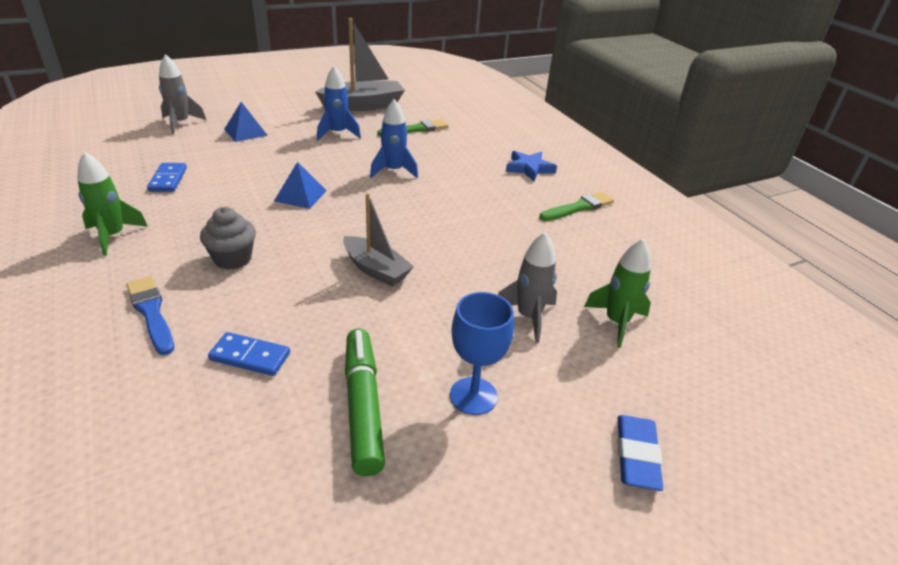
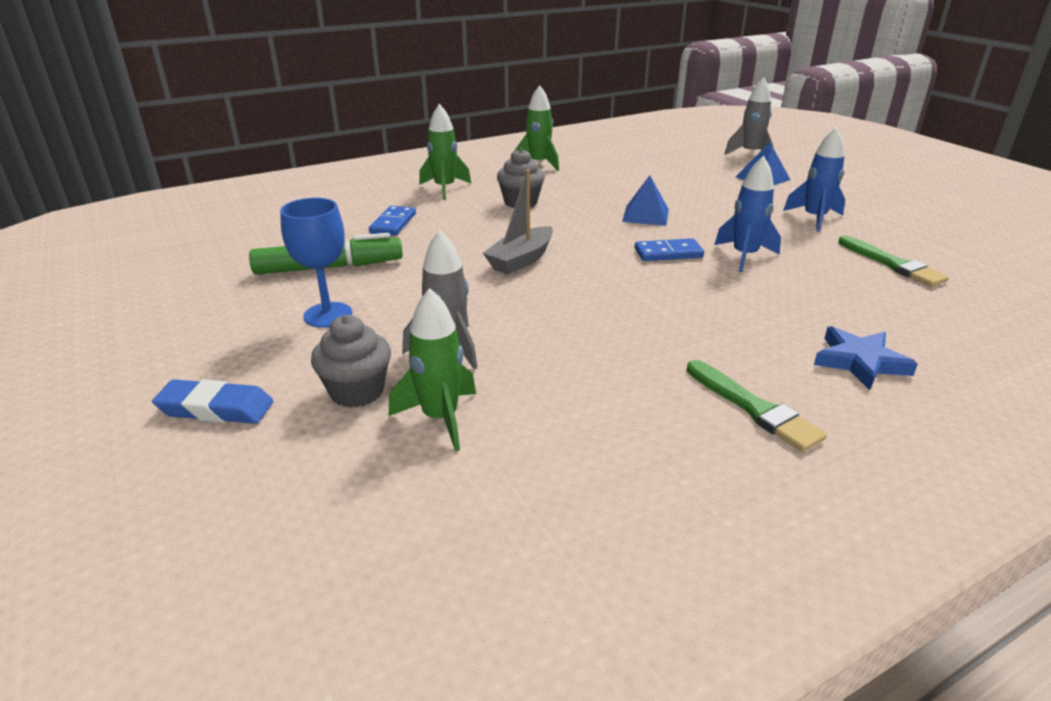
camera: 90 degrees right, 5 degrees down
blue brush [126,276,174,355] -> green rocket [419,104,471,200]
blue domino [147,163,187,192] -> blue domino moved to [634,238,704,261]
grey boat [315,18,405,111] -> none
none -> grey cupcake [311,315,391,408]

